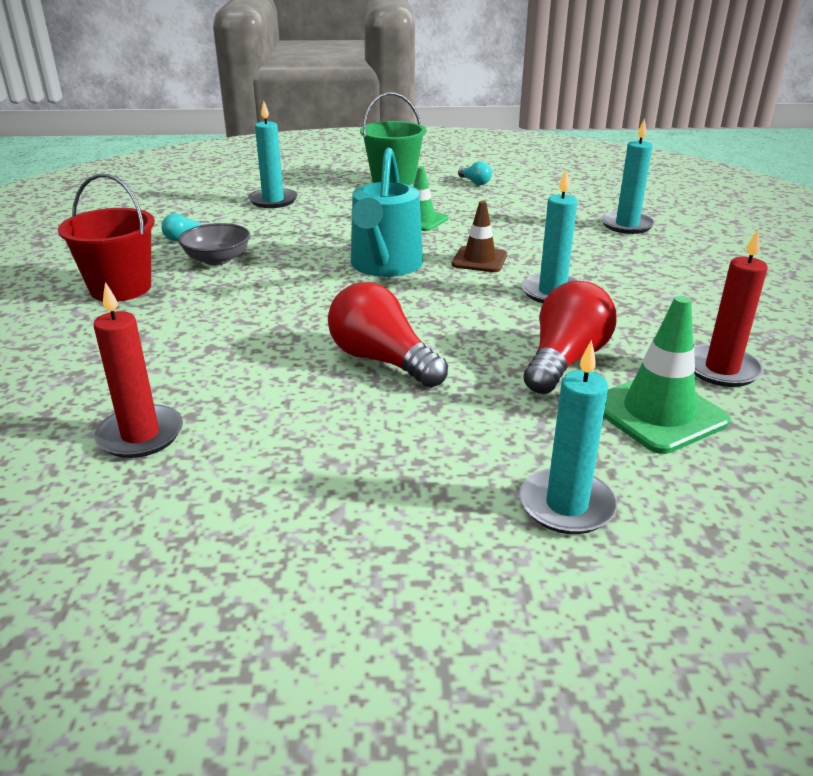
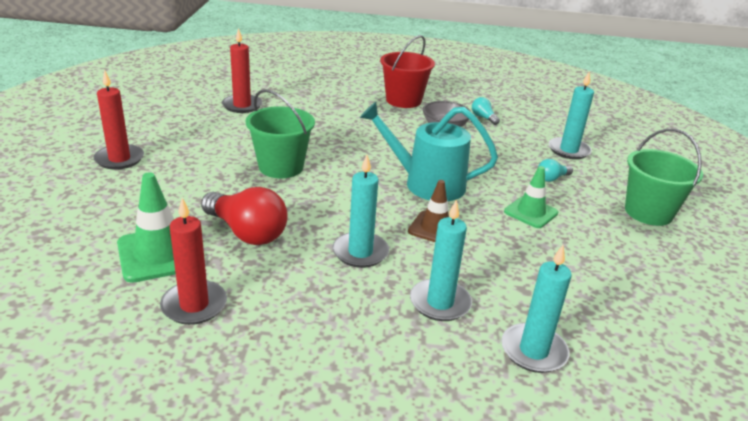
camera: 95 degrees right, 0 degrees up
red light bulb [328,282,448,388] -> green bucket [246,89,315,178]
turquoise light bulb [458,161,492,185] -> turquoise light bulb moved to [538,159,573,182]
turquoise candle [520,340,617,534] -> turquoise candle moved to [410,199,472,321]
none -> red candle [94,70,144,170]

